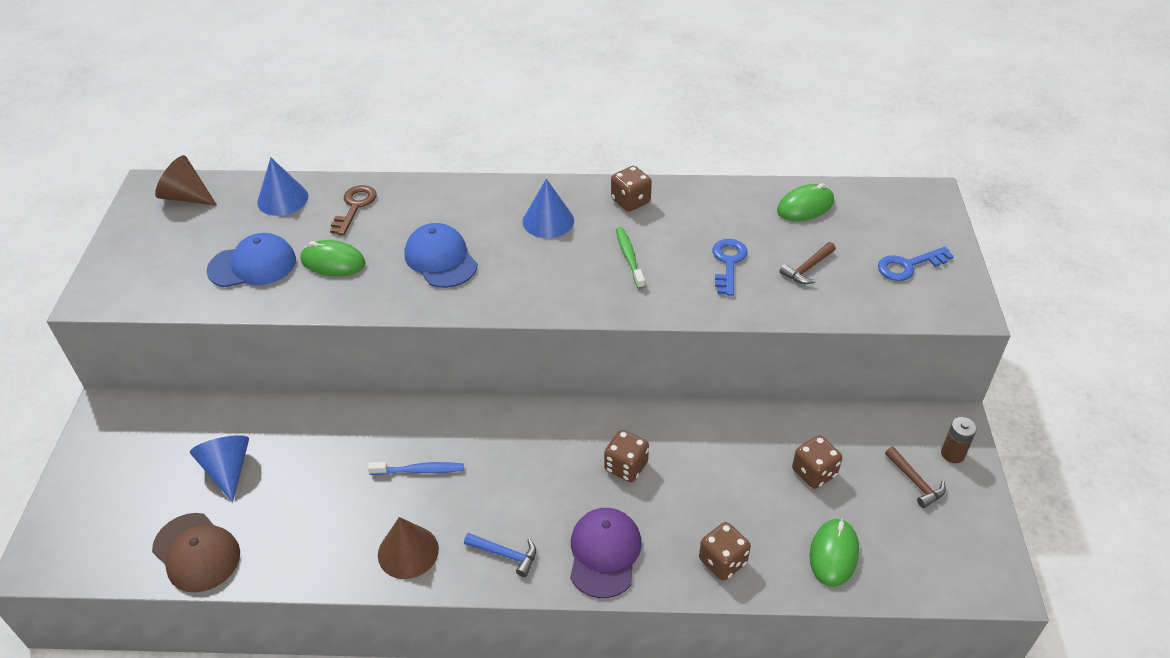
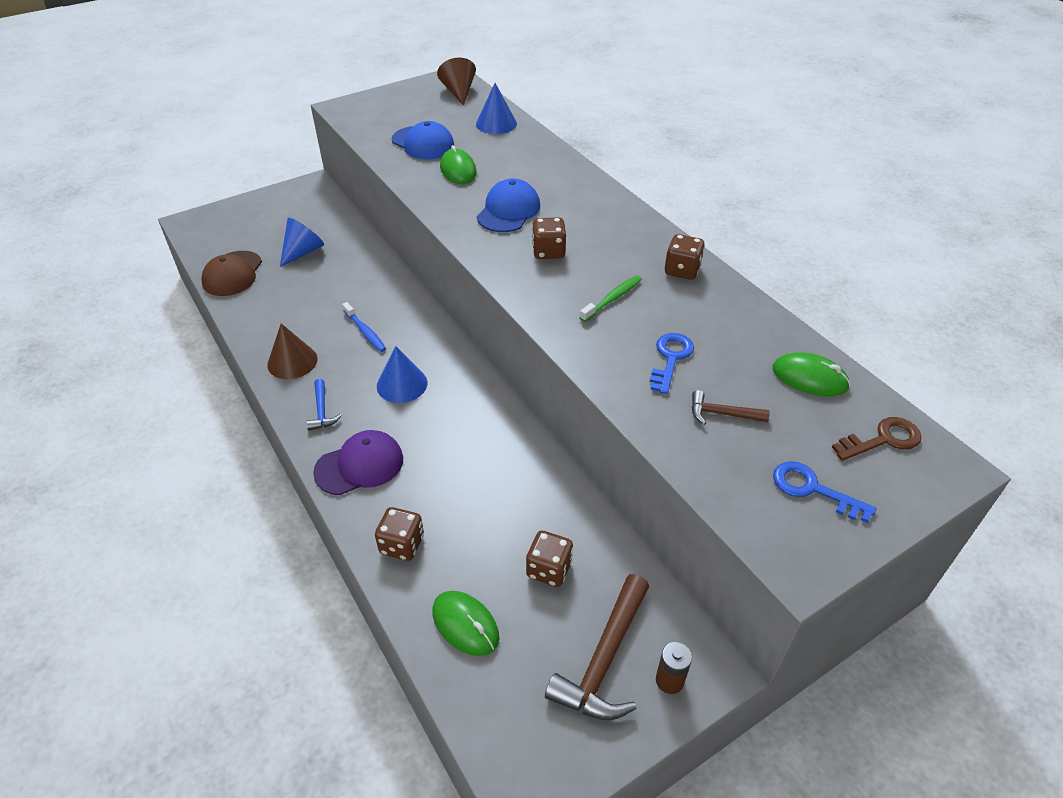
camera: 55 degrees right, 0 degrees up
brown key [330,185,377,236] -> brown key moved to [832,417,921,461]
blue cone [523,179,574,238] -> blue cone moved to [377,346,427,403]
brown dice [604,430,649,482] -> brown dice moved to [532,217,566,259]
blue key [713,239,747,296] -> blue key turned 45 degrees counterclockwise [650,333,694,394]
green mouse [809,518,859,587] -> green mouse turned 60 degrees clockwise [432,591,499,656]
brown hammer [885,447,946,508] -> brown hammer [545,574,649,720], size x1.91

